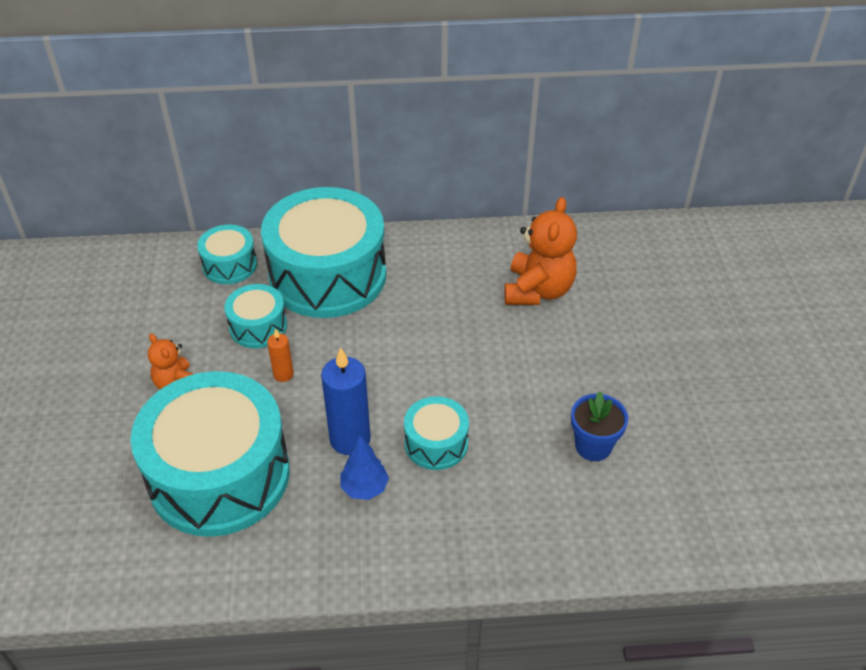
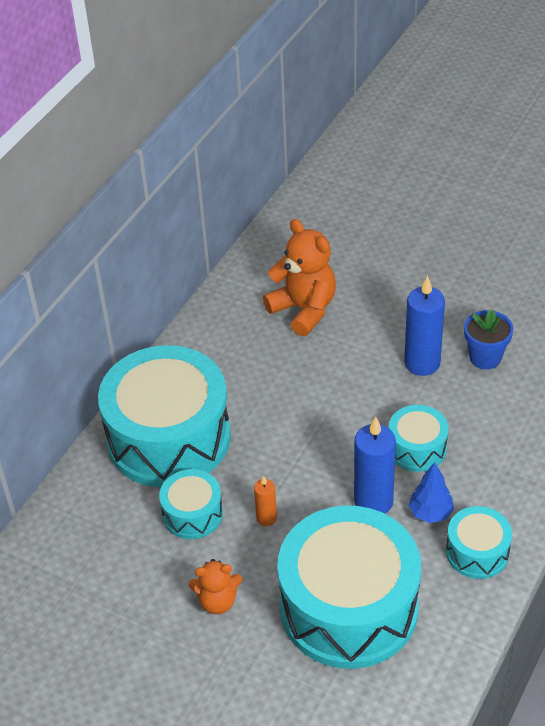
camera: 55 degrees left, 0 degrees up
turquoise drum [197,225,257,284] -> turquoise drum moved to [446,506,512,579]
none -> blue candle [404,276,445,376]

